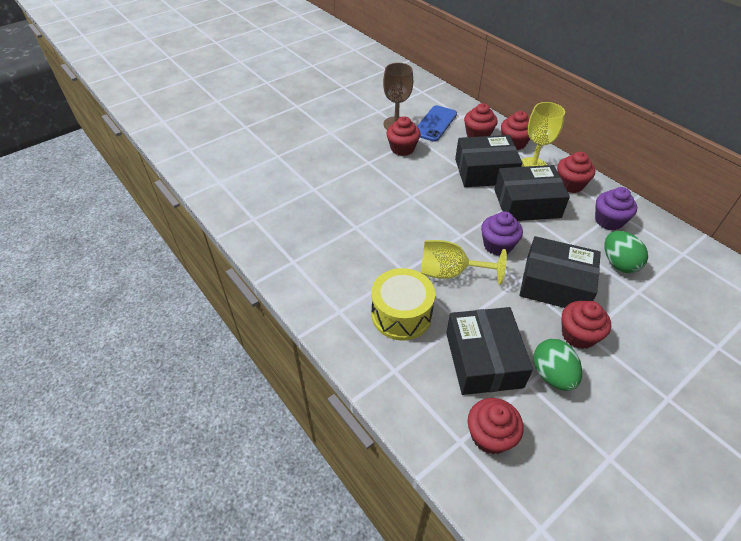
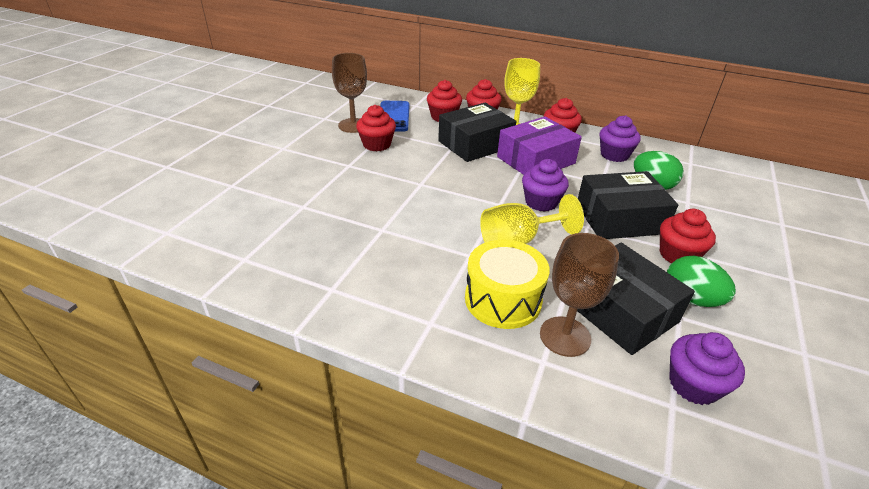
camera: 30 degrees left, 10 degrees down
red cupcake [468,398,524,454] -> purple cupcake [669,332,745,405]
black box [494,165,570,221] -> purple box [497,116,582,175]
none -> brown goblet [540,233,619,357]

